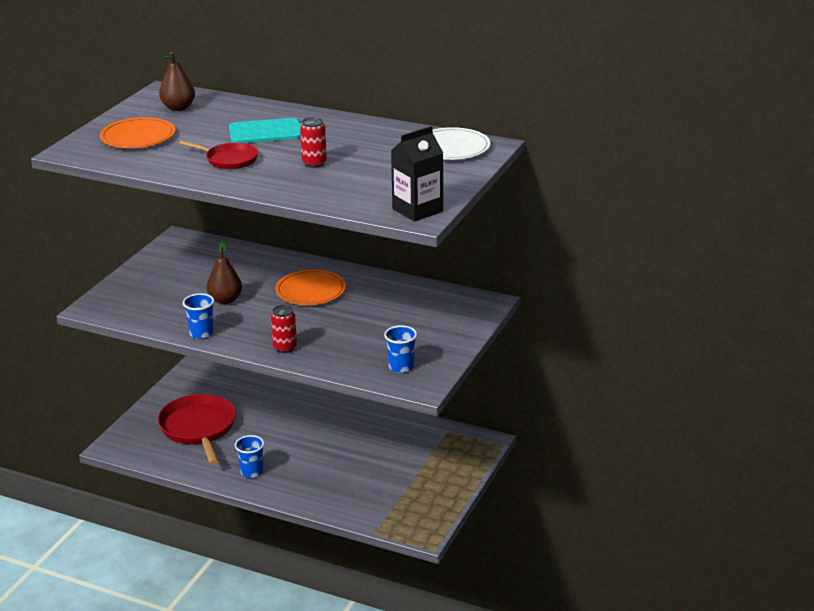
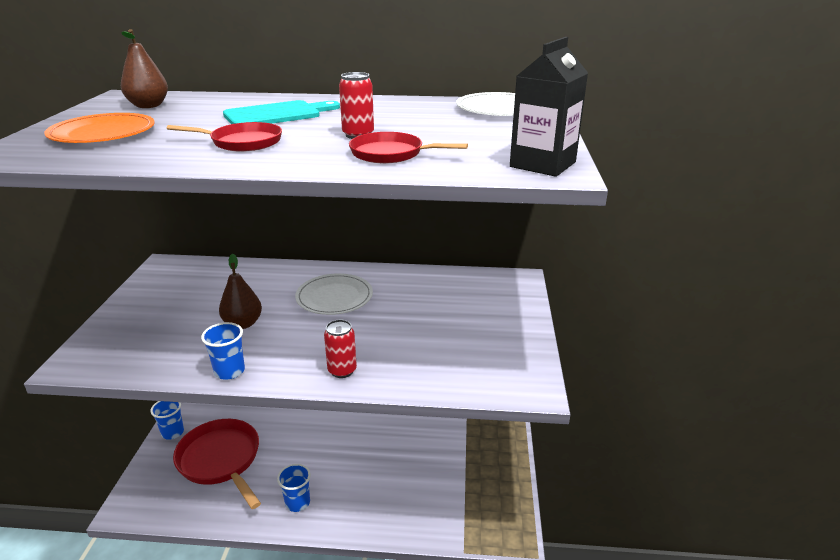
camera: 20 degrees left, 0 degrees up
orange plate [275,270,346,305] -> white plate [295,273,373,315]
blue cup [384,325,417,373] -> blue cup moved to [151,401,184,440]
none -> red pan [349,132,468,163]

